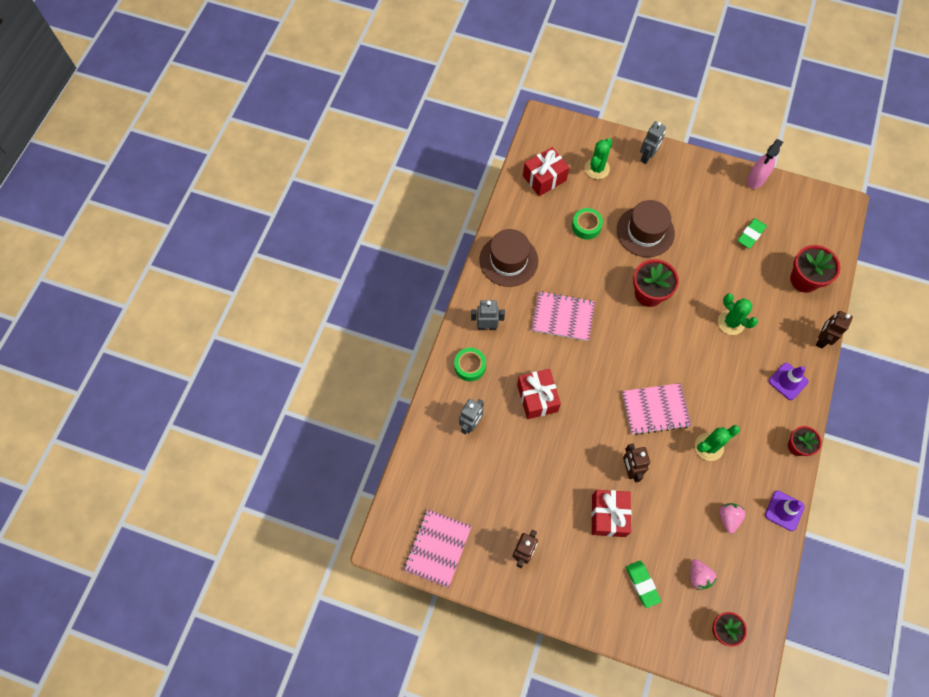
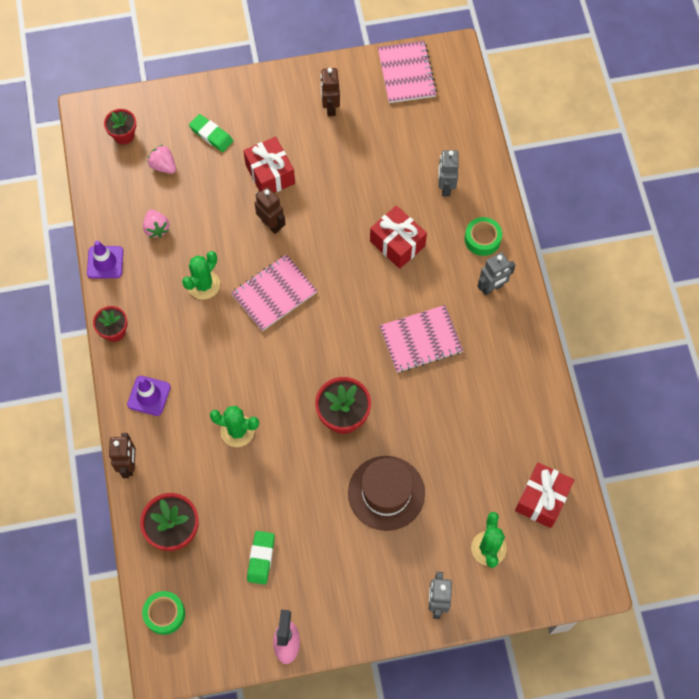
camera: 150 degrees right, 0 degrees up
brown hat [480,229,538,287] -> none
green tape [572,208,603,239] -> green tape moved to [142,591,185,635]

